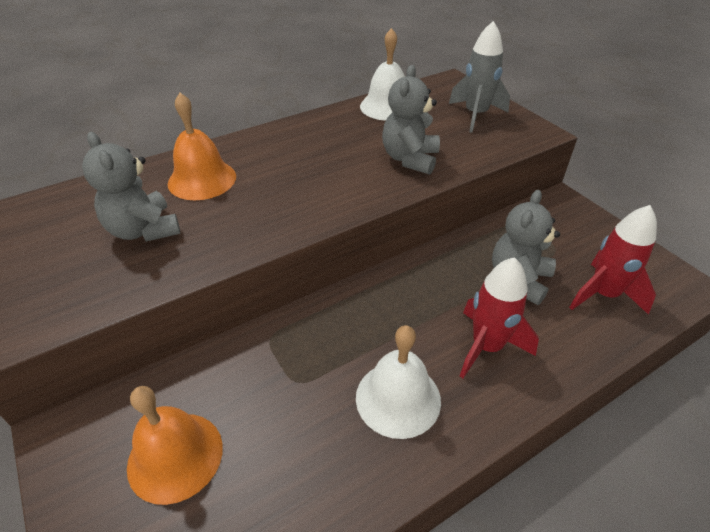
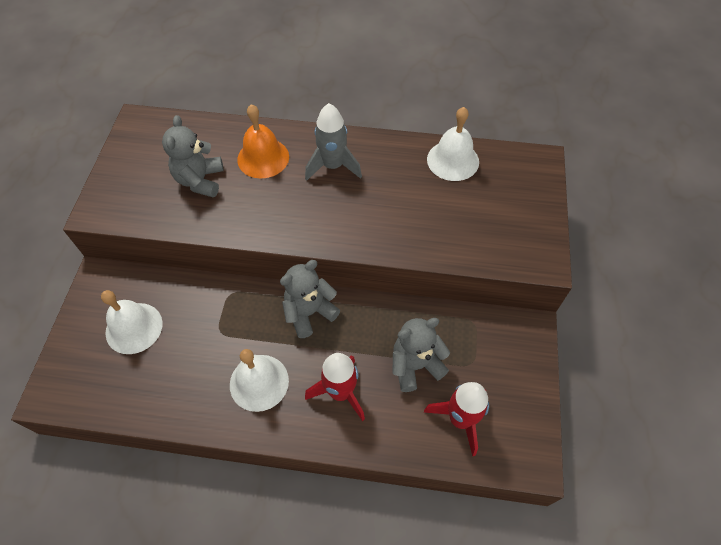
camera: 40 degrees right, 15 degrees up
orange bell [127,386,223,505] -> white bell [101,290,162,354]
grey teddy bear [382,65,440,175] -> grey teddy bear moved to [280,260,340,338]
grey rocket [449,21,510,132] -> grey rocket moved to [305,103,362,181]

